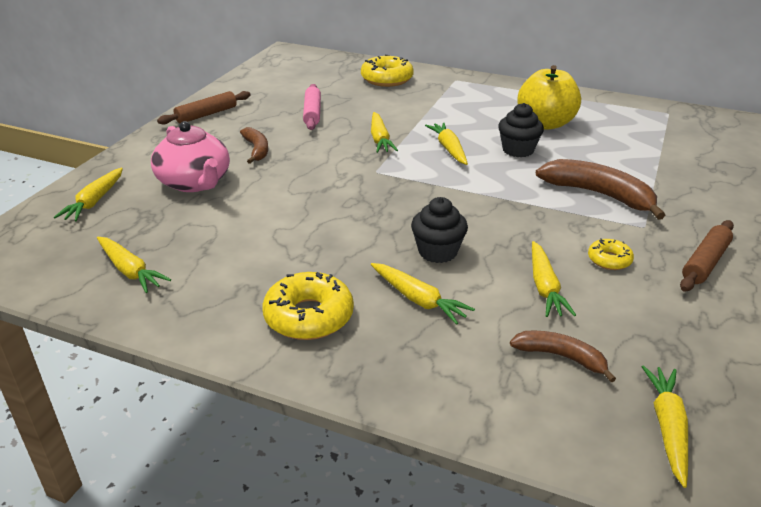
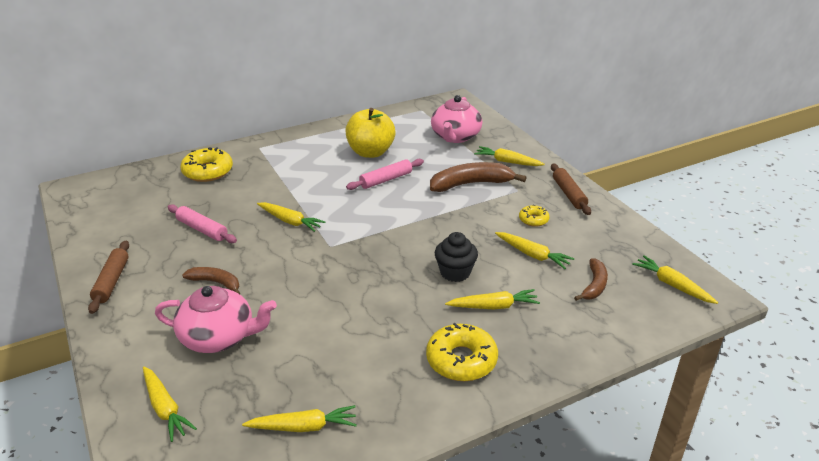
camera: 50 degrees left, 0 degrees up
yellow carrot [425,122,468,165] -> yellow carrot moved to [474,146,545,166]
black cupcake [498,103,544,157] -> pink rolling pin [346,159,424,190]
brown banana [510,331,616,382] -> brown banana turned 135 degrees clockwise [574,258,608,301]
none -> pink teapot [431,95,482,143]

